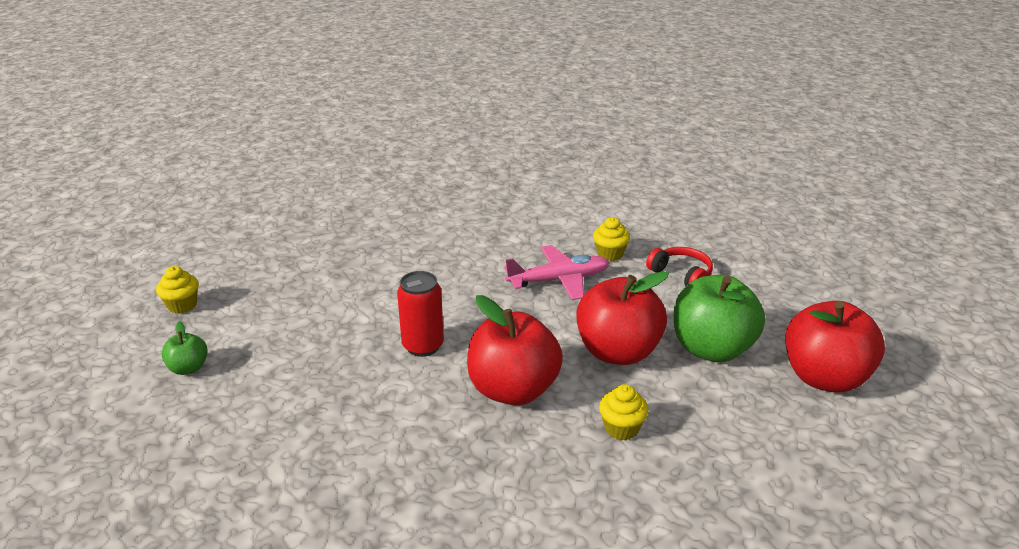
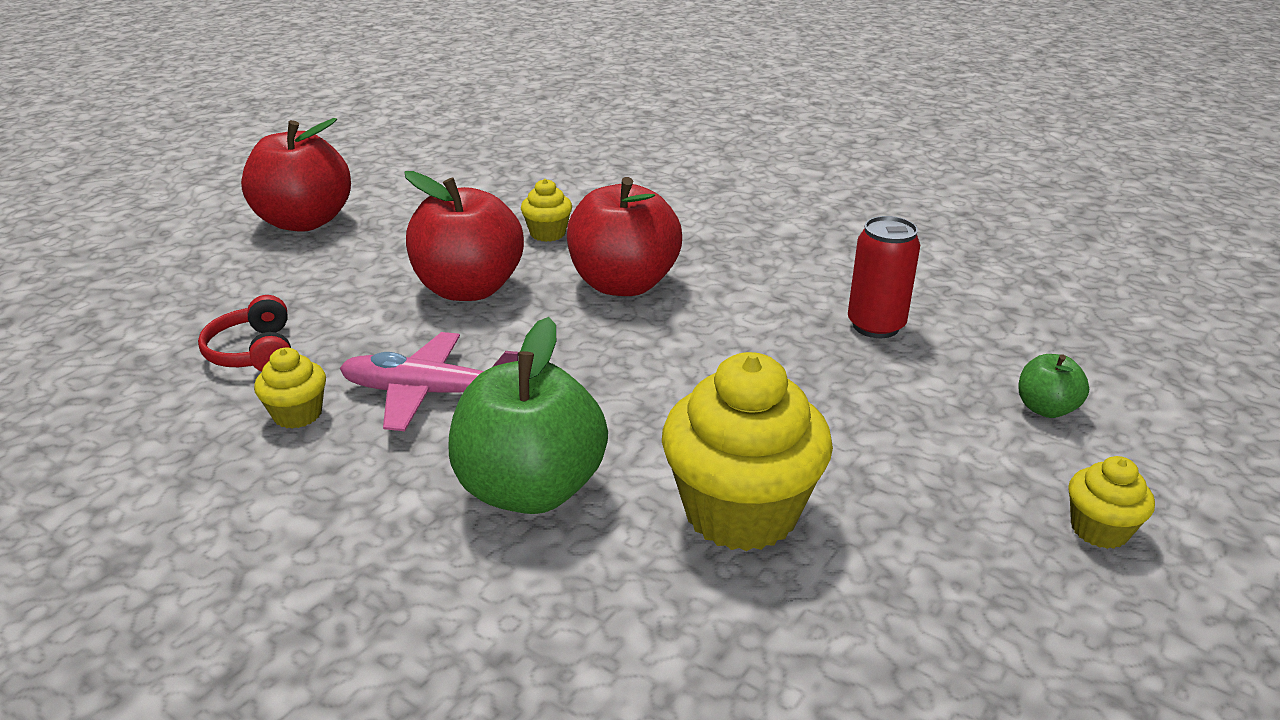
camera: 155 degrees left, 0 degrees up
red can [397,271,444,357] -> red can moved to [848,216,920,338]
green apple [674,275,765,362] -> green apple moved to [448,317,608,514]
none -> yellow cupcake [662,352,833,551]

